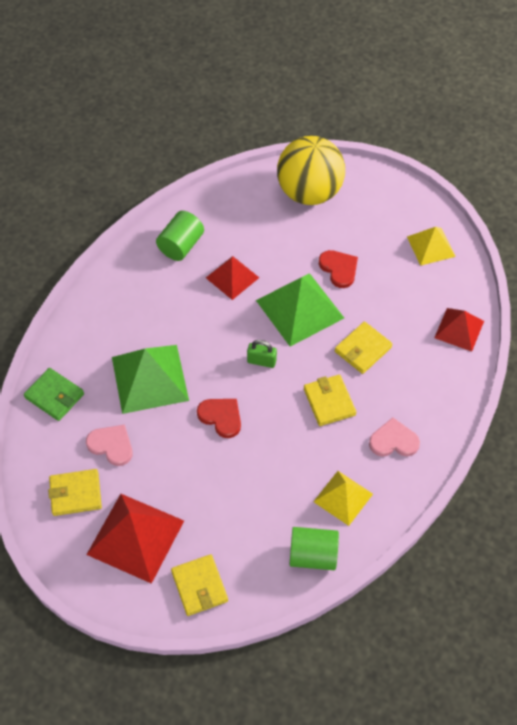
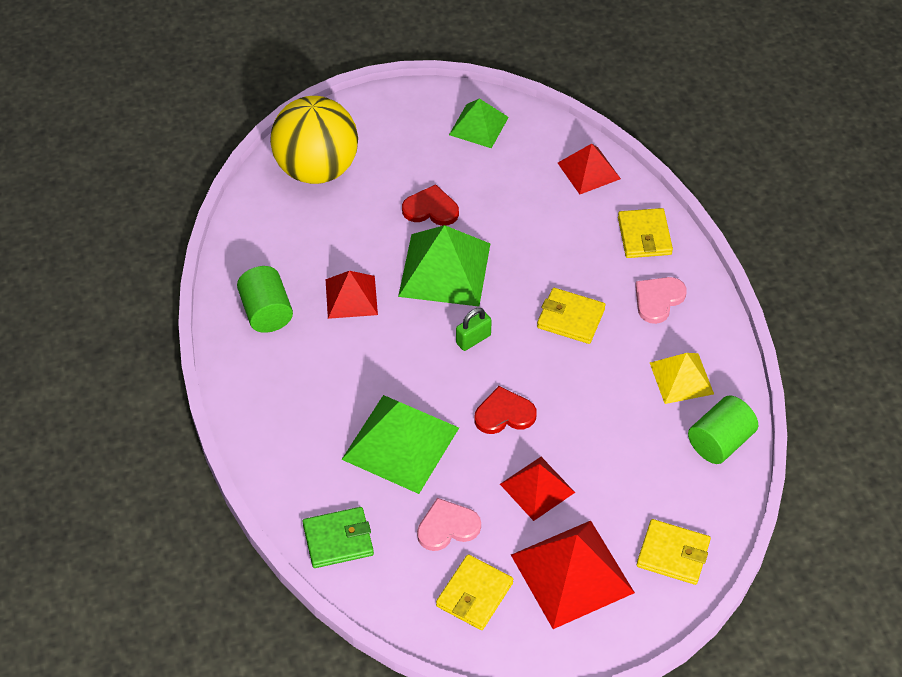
camera: 50 degrees left, 5 degrees down
yellow wallet [335,322,393,374] -> yellow wallet moved to [618,208,673,258]
yellow pyramid [407,227,456,266] -> green pyramid [449,98,509,148]
none -> red pyramid [500,457,575,521]

